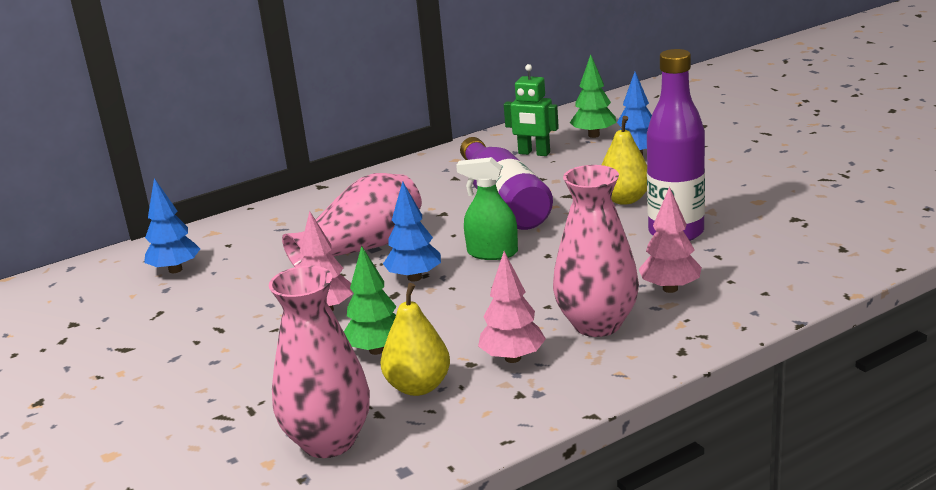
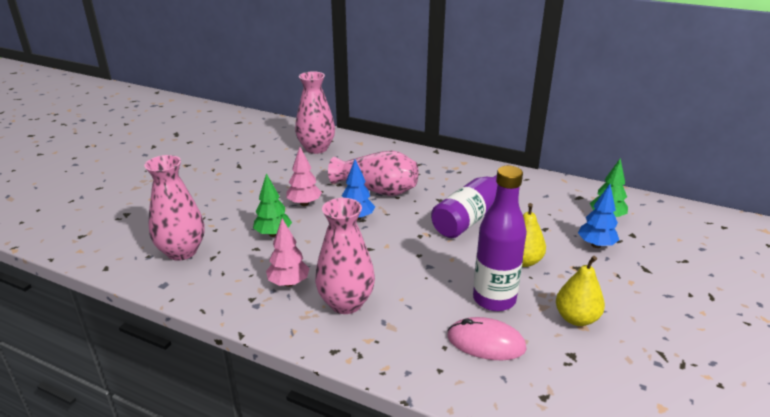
camera: 55 degrees right, 5 degrees up
blue tree [144,178,200,273] -> pink vase [295,71,335,154]
yellow pear [381,283,450,396] -> yellow pear moved to [556,256,605,326]
green spray bottle [456,157,518,260] -> none
green robot [504,64,559,156] -> none
pink tree [639,186,702,293] -> none
none -> pink mouse [447,317,527,361]

